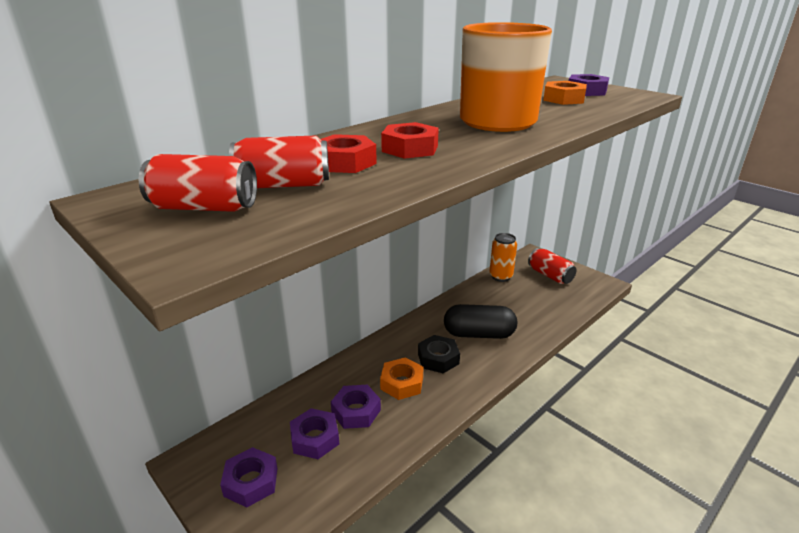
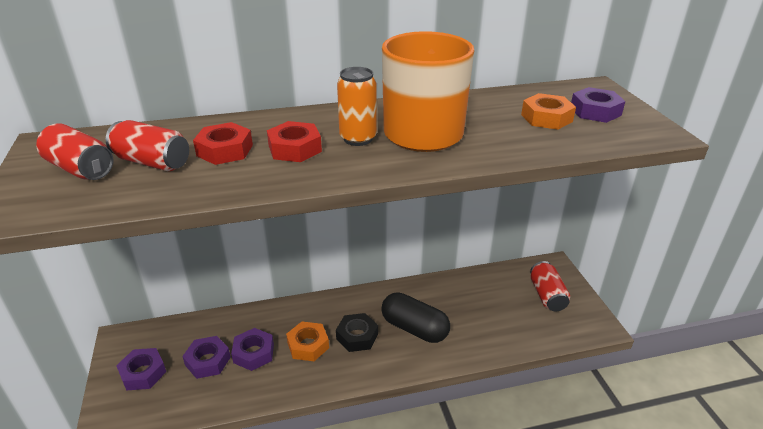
camera: 30 degrees right, 5 degrees up
orange can [489,233,517,282] -> orange can moved to [337,67,377,146]

